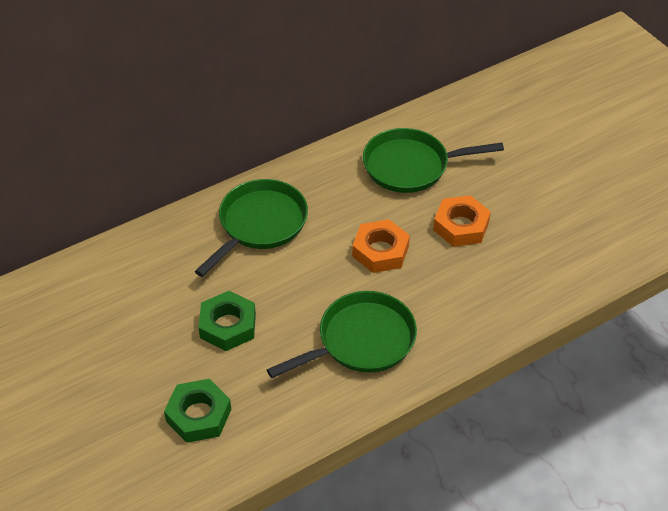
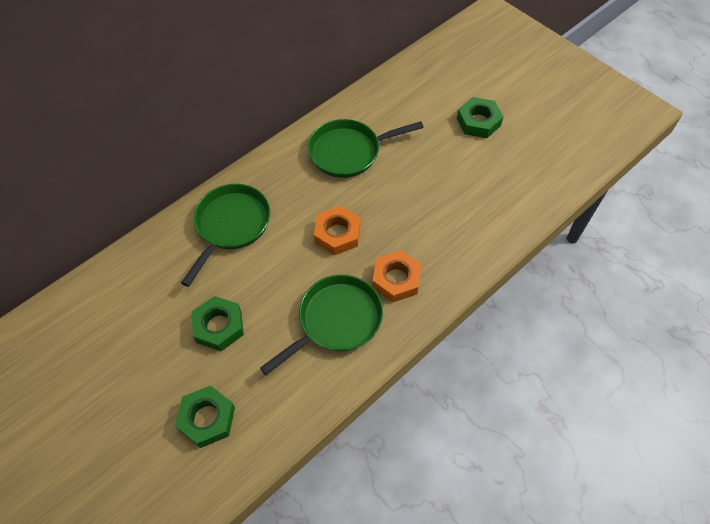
camera: 10 degrees left, 10 degrees up
orange nut [433,195,491,247] -> orange nut moved to [372,250,422,302]
none -> green nut [457,97,503,138]

